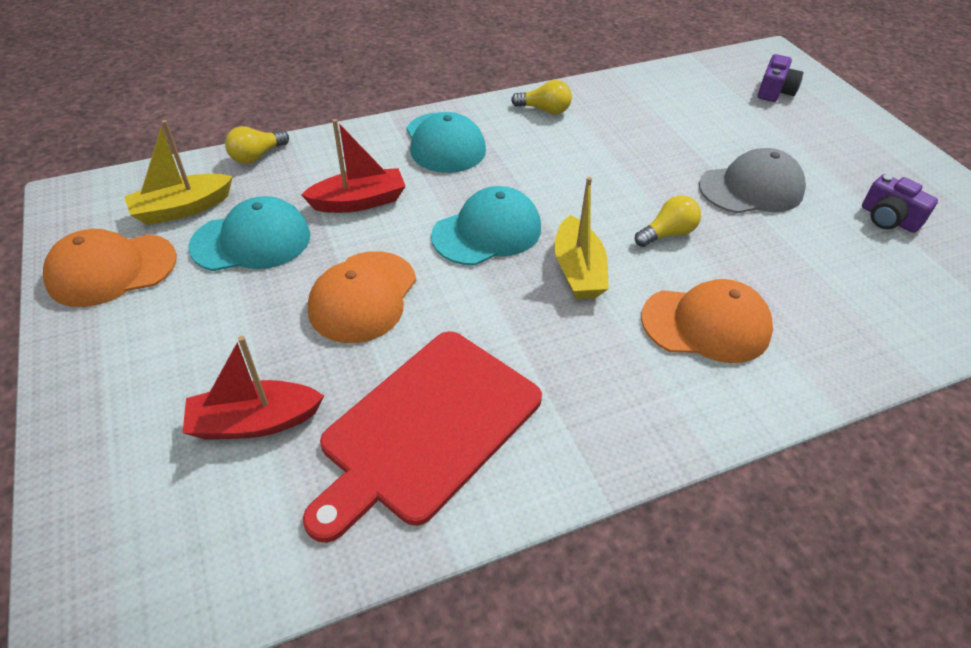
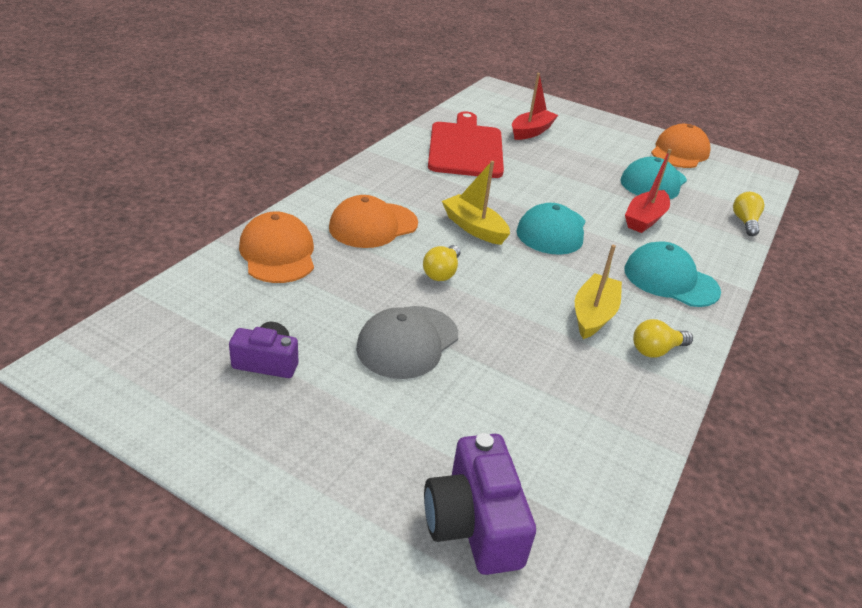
camera: 140 degrees right, 10 degrees down
yellow boat [124,120,233,225] -> yellow boat moved to [575,245,622,339]
orange cap [308,251,416,343] -> orange cap moved to [239,211,314,283]
purple camera [758,54,803,102] -> purple camera [424,433,536,575], size x1.56

